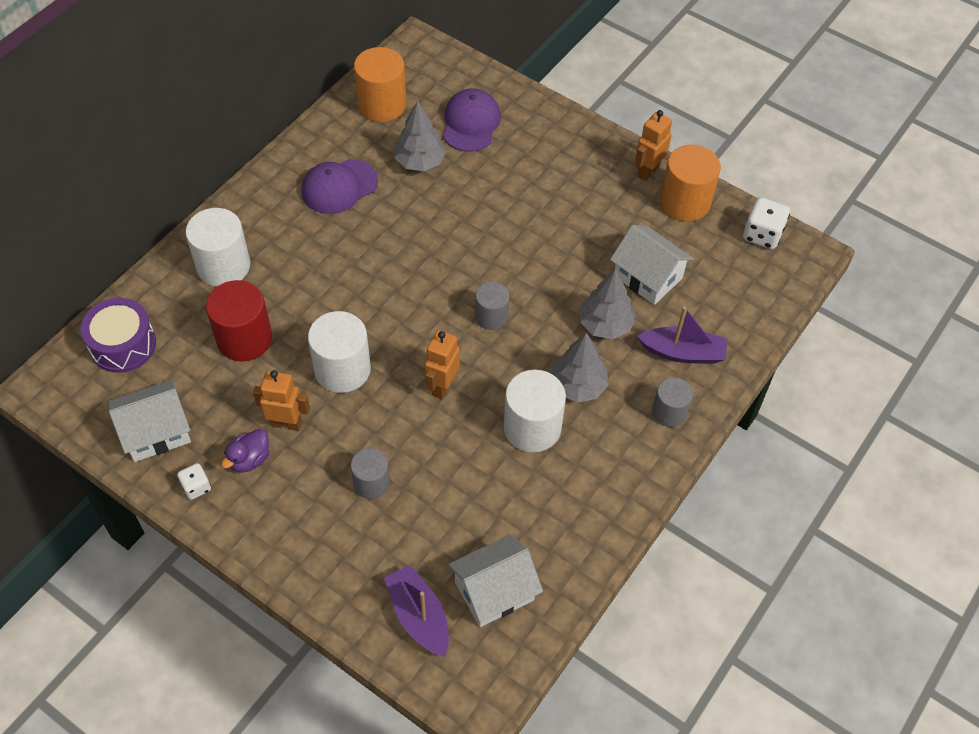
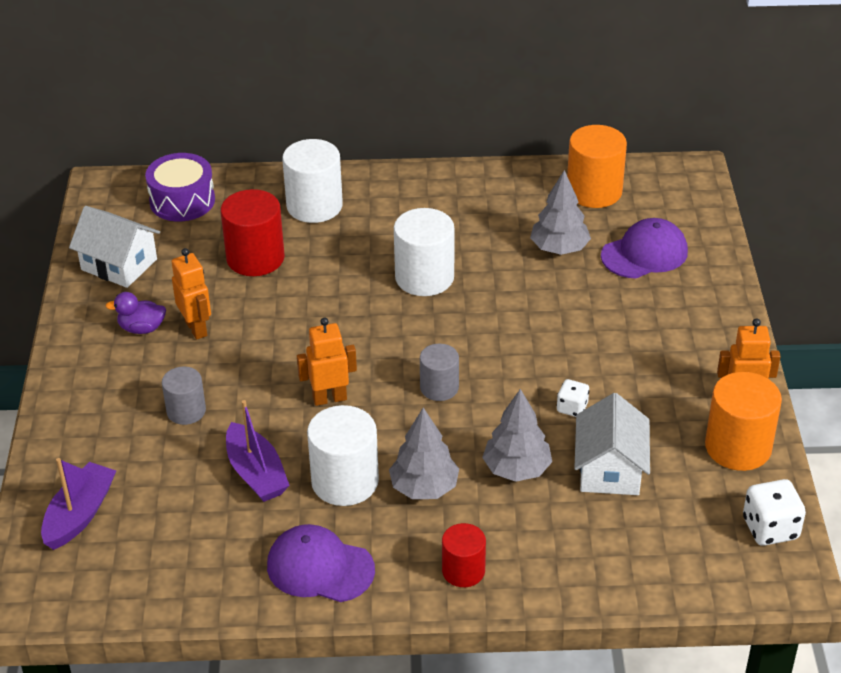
camera: 55 degrees right, 15 degrees down
white dice [177,463,211,500] -> white dice moved to [556,379,589,417]
purple cap [301,159,378,214] -> purple cap moved to [267,524,375,602]
white cylinder [308,311,371,393] -> white cylinder moved to [394,208,454,296]
white house [448,535,543,627] -> none
purple boat [637,307,727,364] -> purple boat moved to [226,400,290,502]
grey cylinder [652,377,693,427] -> red cylinder [442,523,486,587]

